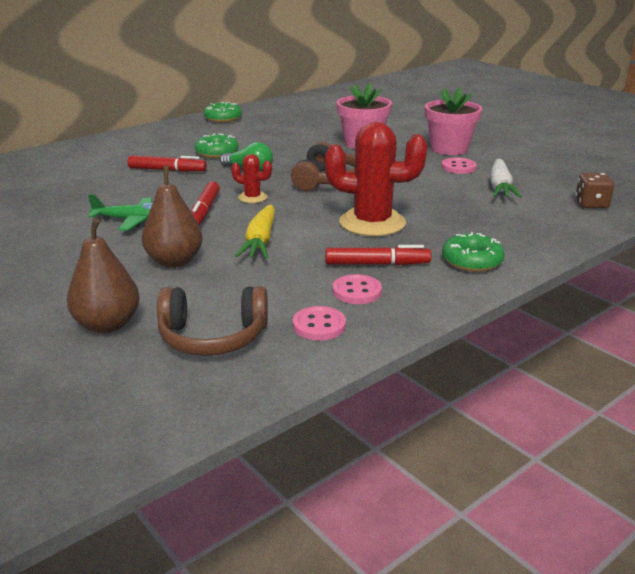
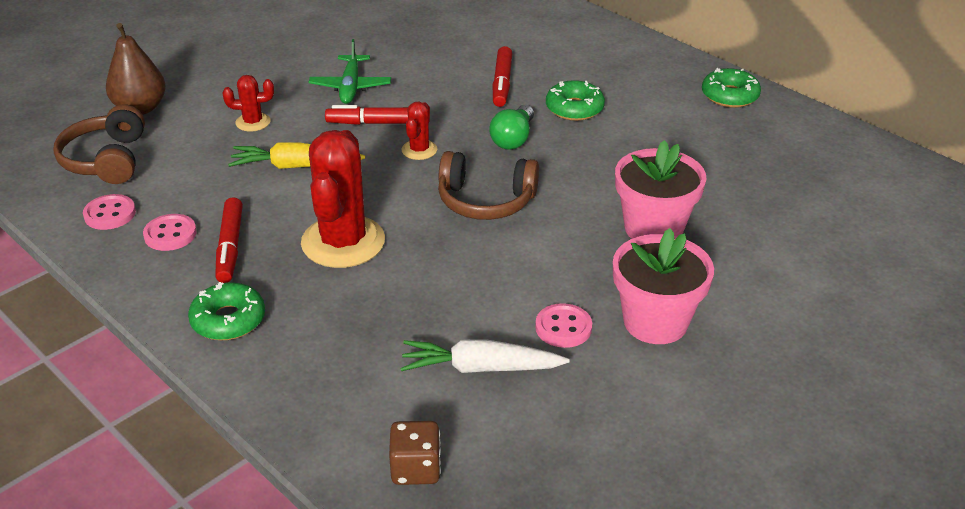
camera: 85 degrees right, 10 degrees up
brown pear [142,166,203,268] -> red cactus [222,75,274,132]

